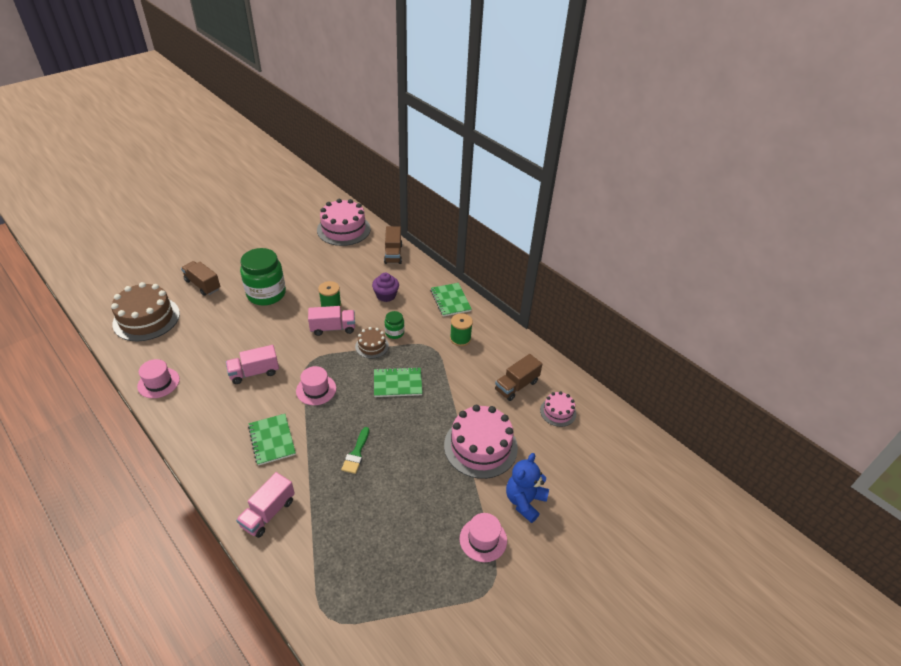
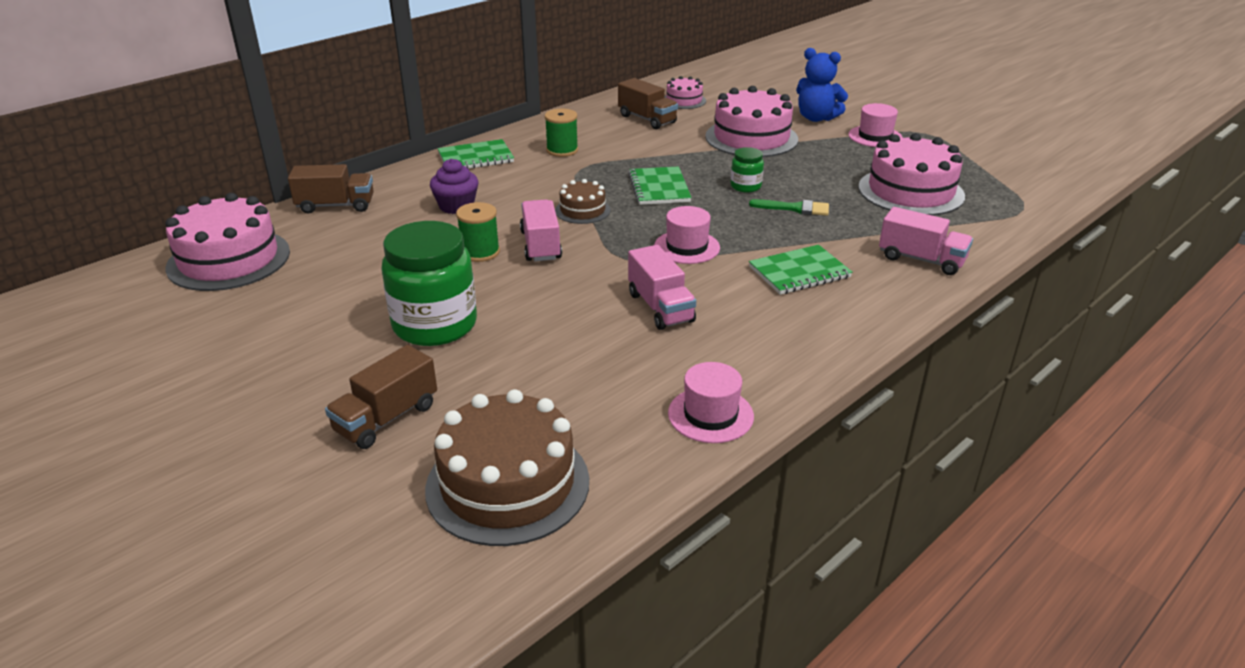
camera: 90 degrees left, 10 degrees down
green jar [385,311,405,339] -> green jar moved to [730,147,764,193]
none -> pink cake [858,133,965,216]

